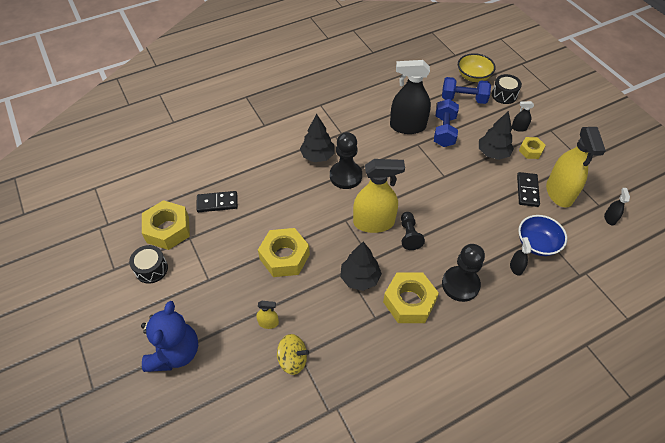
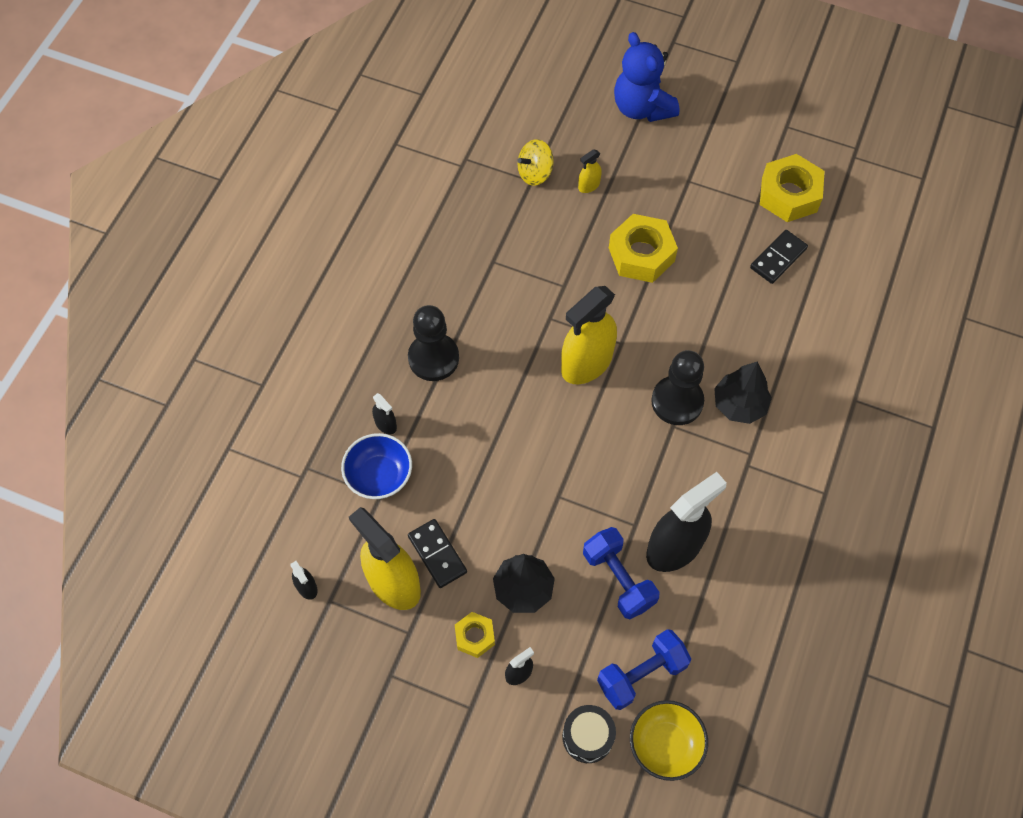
camera: 140 degrees right, 10 degrees up
black drum [129,245,168,284] -> none
black tree [340,242,382,291] -> none
yellow nut [383,273,439,323] -> none
black pawn [401,212,425,250] -> none

